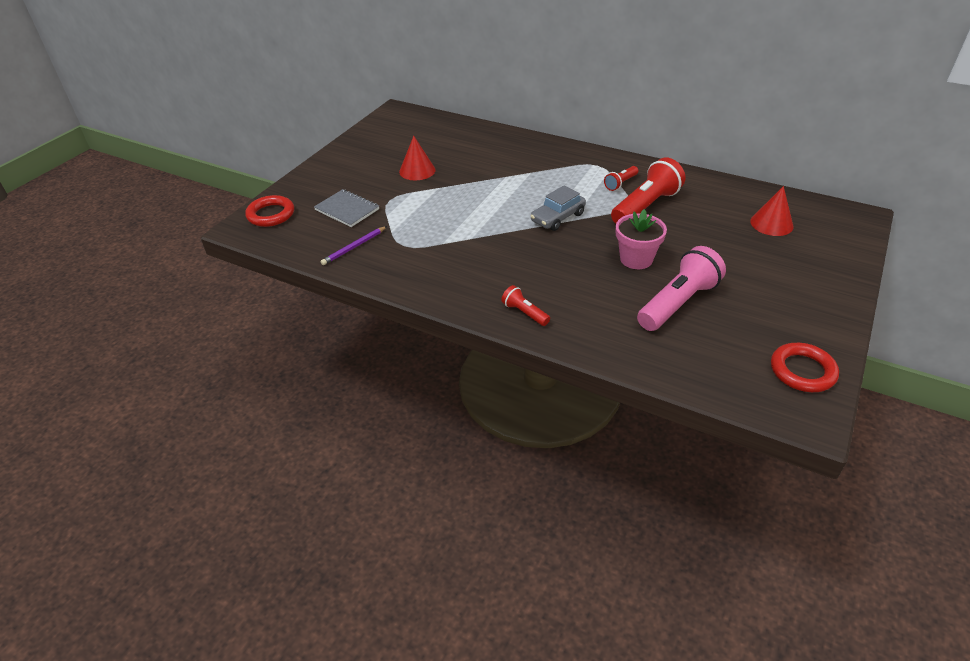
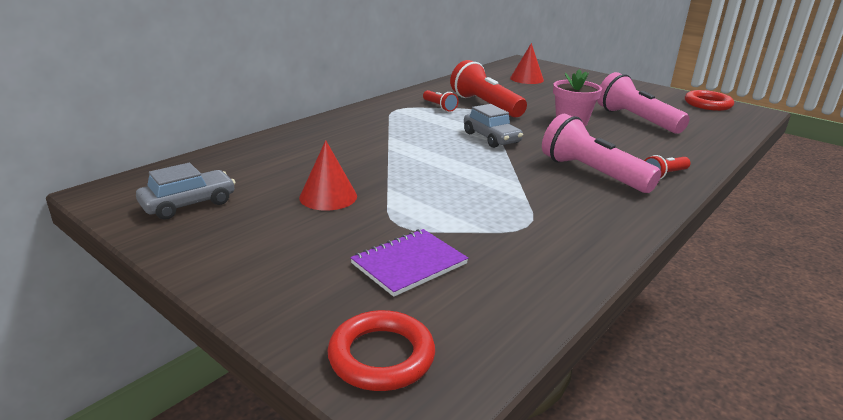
camera: 80 degrees left, 15 degrees down
grey notebook [314,189,379,227] -> purple notebook [350,229,468,297]
purple pencil [320,226,387,265] -> none
none -> grey car [136,163,236,220]
none -> pink flashlight [542,114,661,193]

